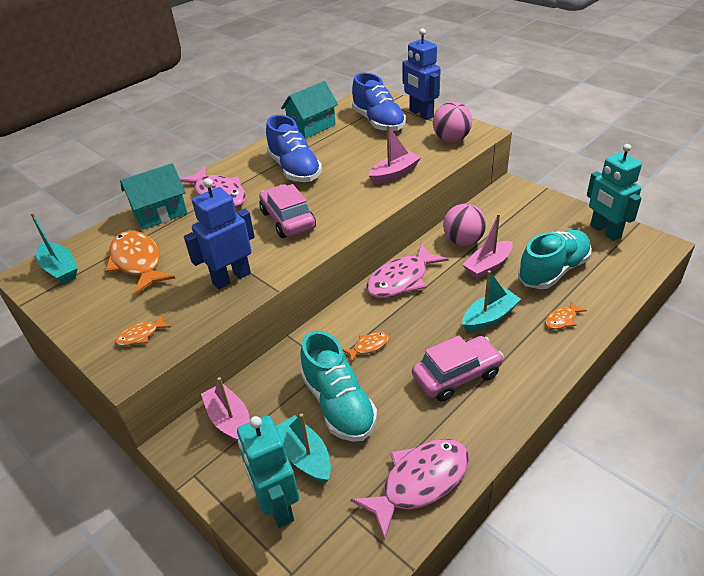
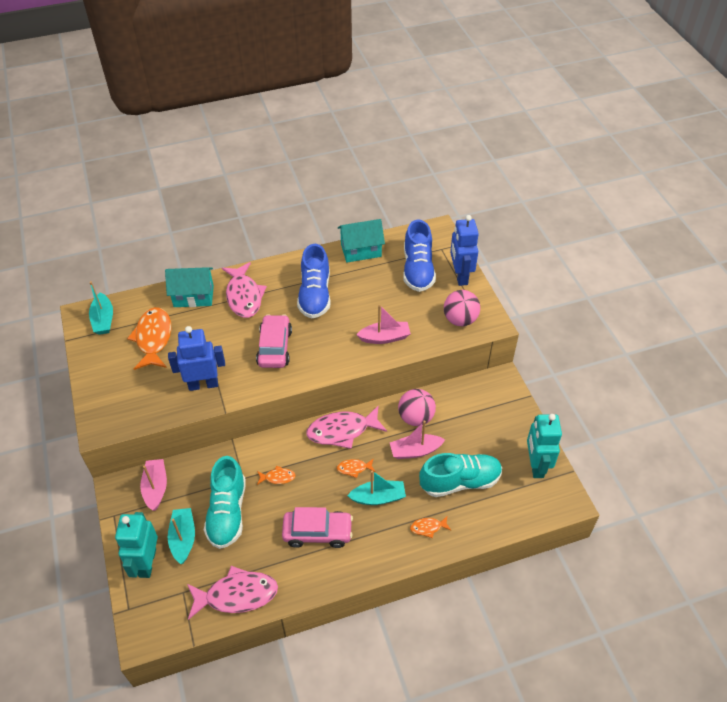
camera: 25 degrees right, 10 degrees up
orange fish [115,314,171,346] -> orange fish moved to [336,458,375,478]

